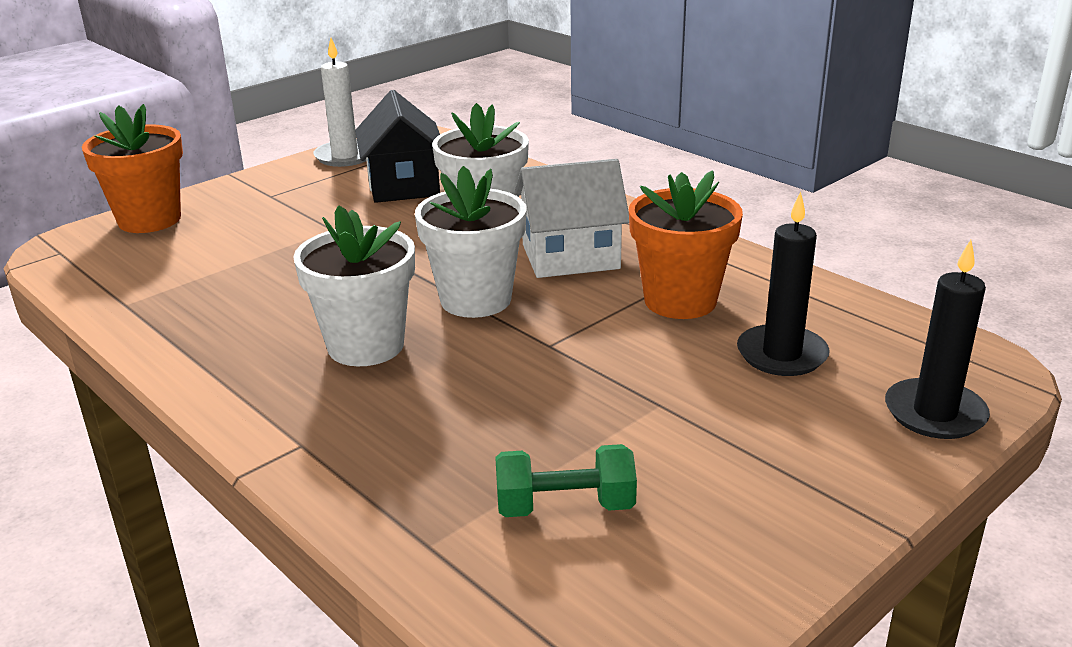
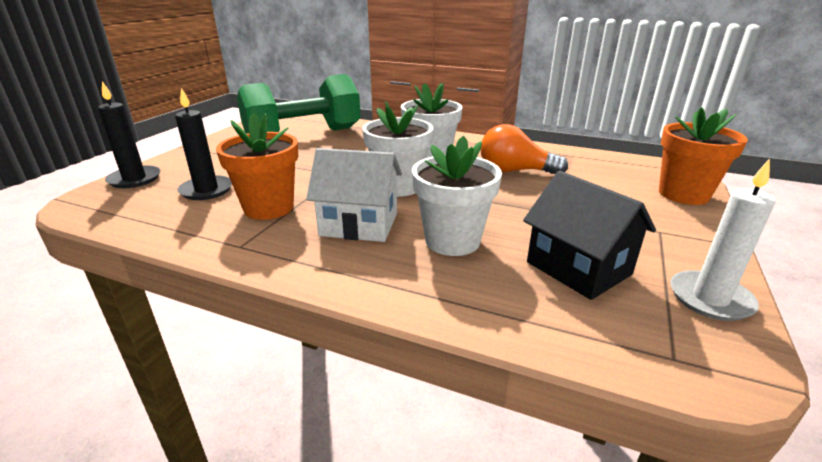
camera: 155 degrees right, 0 degrees up
green dumbbell [495,444,637,517] -> green dumbbell [237,74,361,134], size x2.28
white house [514,159,629,278] -> white house turned 45 degrees clockwise [306,148,402,242]
none -> orange light bulb [481,124,568,174]

